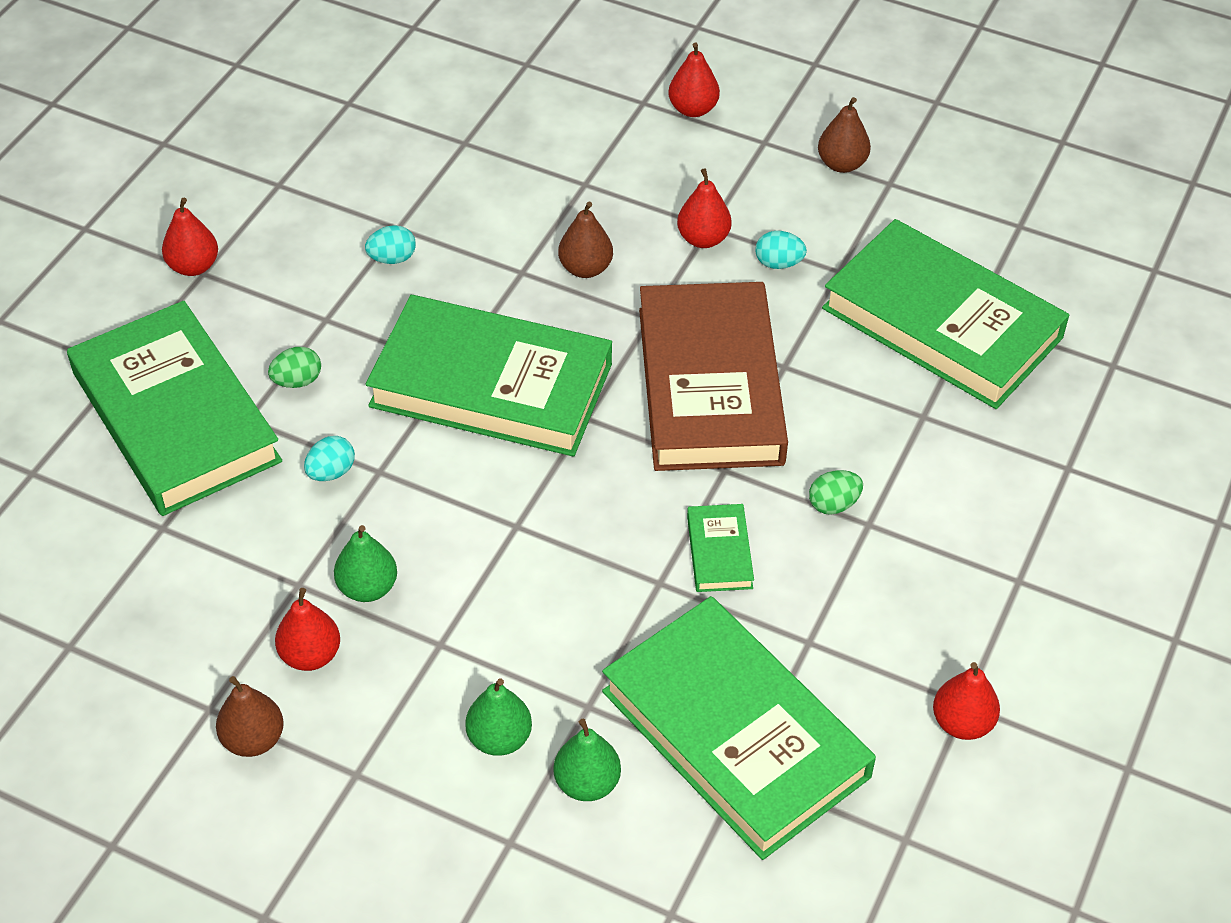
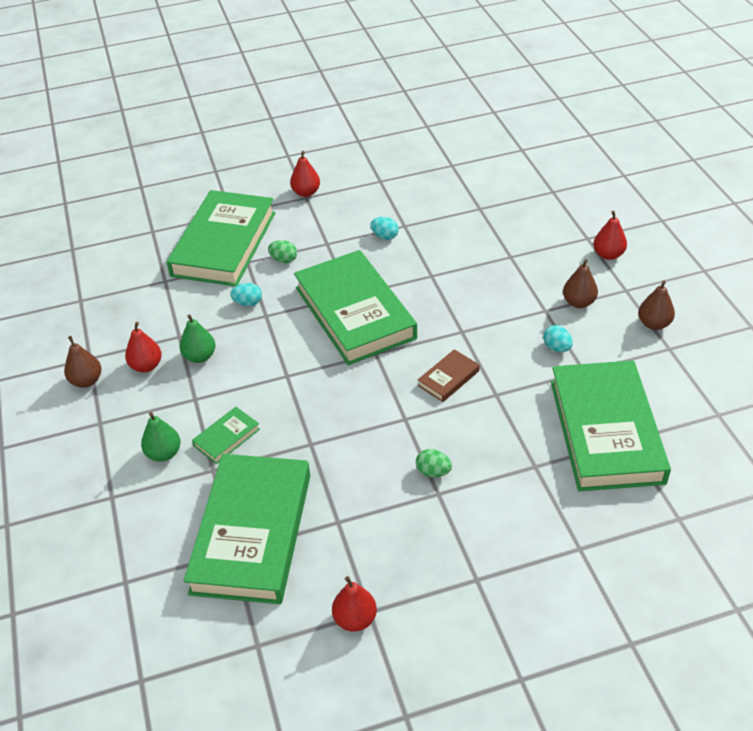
camera: 50 degrees right, 5 degrees down
green pear [553,719,621,801] -> none
brown pear [558,202,613,278] -> brown pear moved to [563,259,598,308]
brown book [639,282,788,471] -> brown book [418,349,480,402], size x0.41
red pear [677,168,732,248] -> none
green book [687,504,754,592] -> green book moved to [192,407,260,464]

